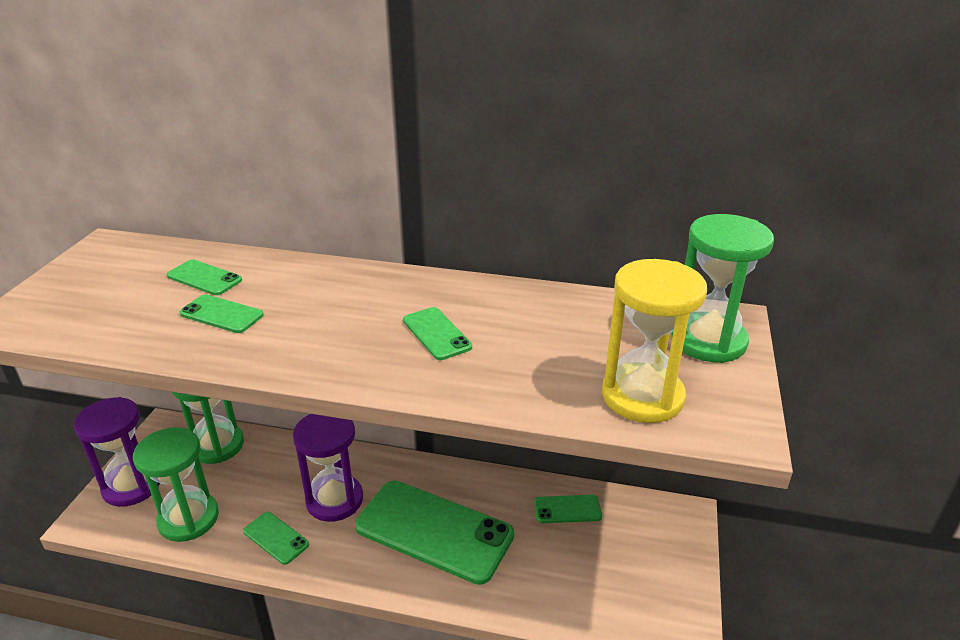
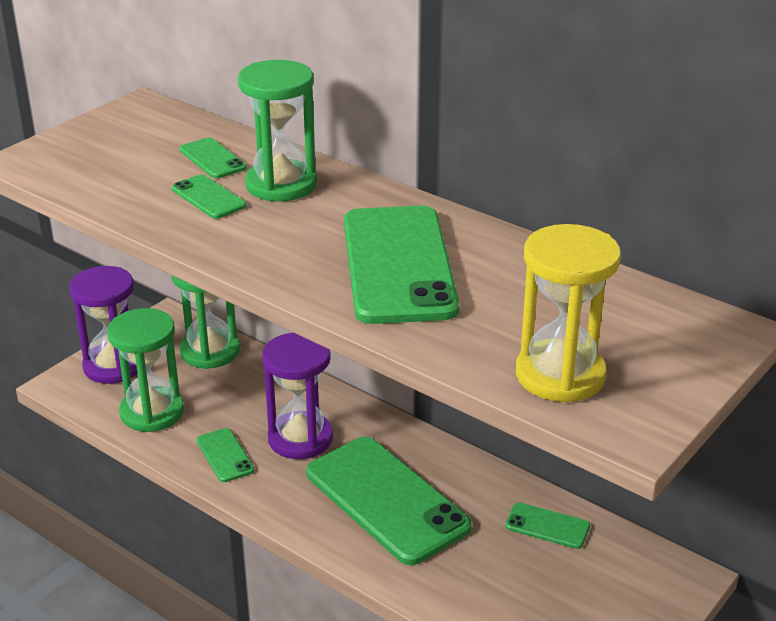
camera: 25 degrees right, 0 degrees up
green phone [403,307,472,360] -> green phone [344,206,459,324], size x2.25
green hourglass [671,214,774,363] -> green hourglass moved to [238,60,317,202]

